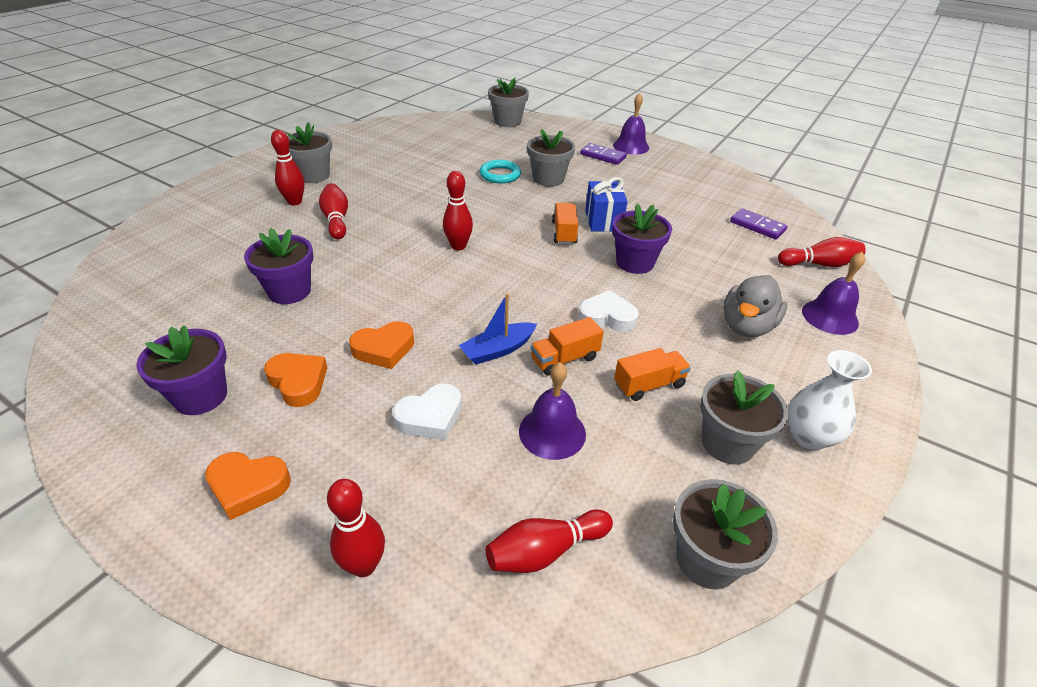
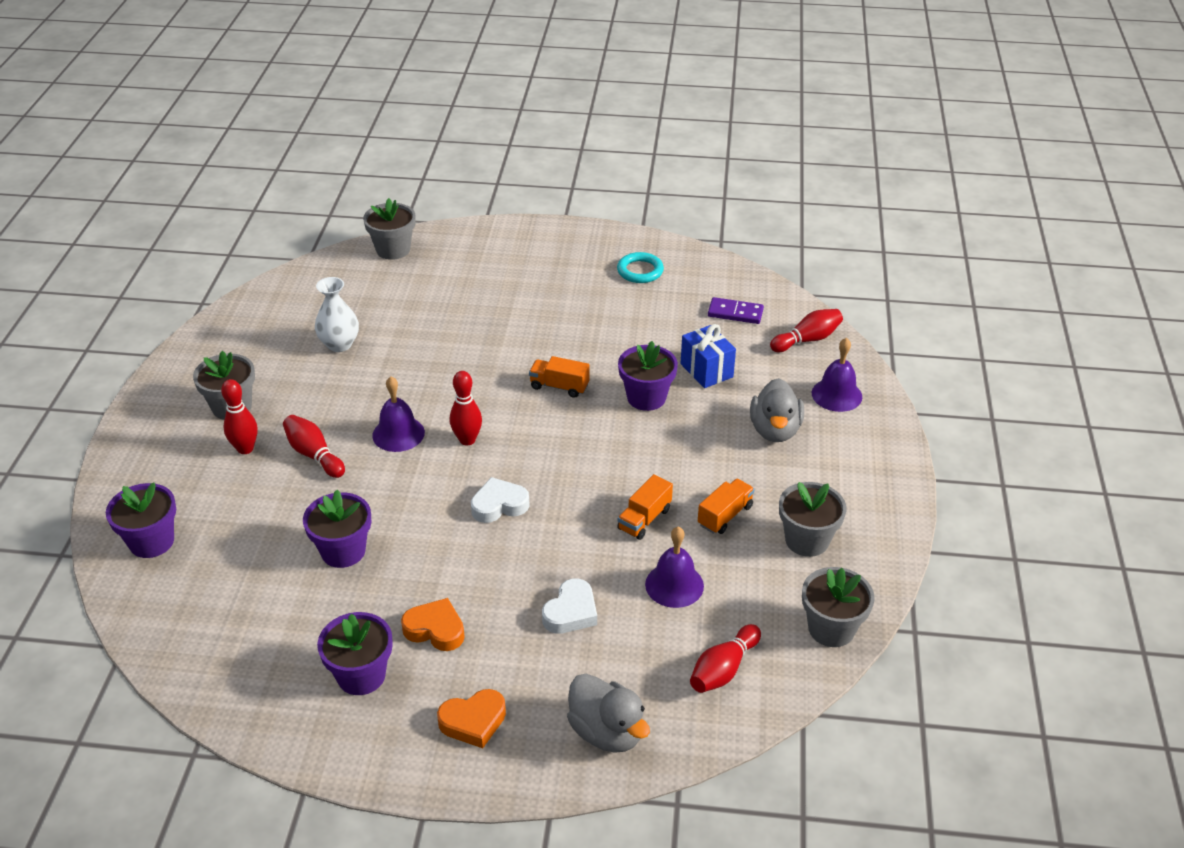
camera: 25 degrees left, 0 degrees up
red bowling pin [327,479,385,577] -> grey duck [567,674,650,753]
orange heart [349,321,414,369] -> none
blue boat [459,293,537,365] -> none
turquoise ring [480,160,521,183] -> turquoise ring moved to [617,252,664,283]
grey flower pot [527,129,575,187] -> none
orange truck [552,203,578,244] -> orange truck turned 45 degrees counterclockwise [529,356,589,398]
white heart [578,290,639,332] -> white heart moved to [471,477,530,523]
purple domino [580,143,627,165] -> none
blue gift [585,177,628,232] -> blue gift moved to [681,324,736,388]
purple bell [613,93,649,154] -> purple bell moved to [372,377,425,452]
white vase [788,350,872,450] -> white vase moved to [315,277,359,352]
none -> purple flower pot [106,482,176,558]

